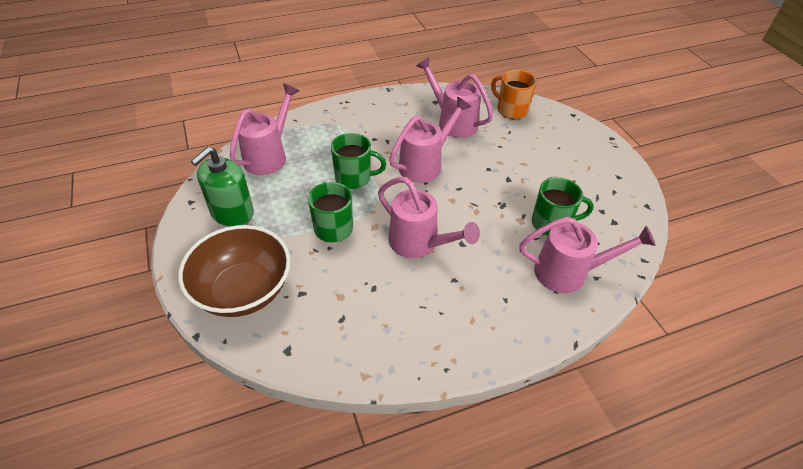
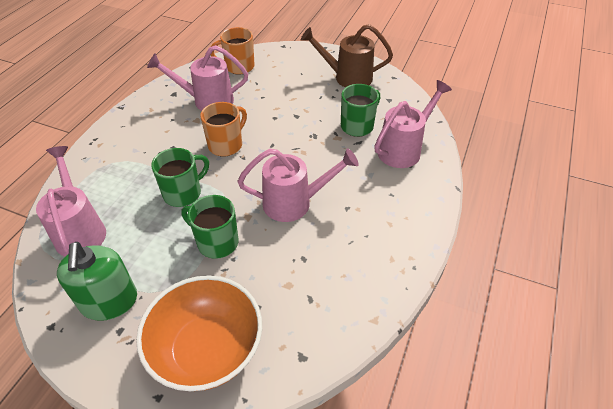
camera: 45 degrees left, 0 degrees up
brown bowl [178,225,290,317] -> orange bowl [136,275,262,391]
pink watering can [389,97,471,183] -> orange mug [200,102,247,156]
none -> brown watering can [301,24,393,88]

